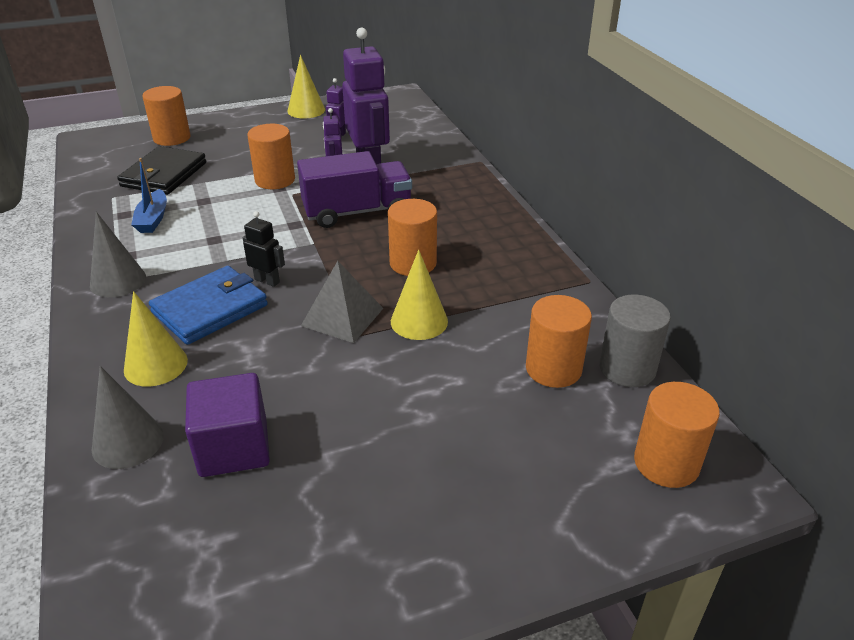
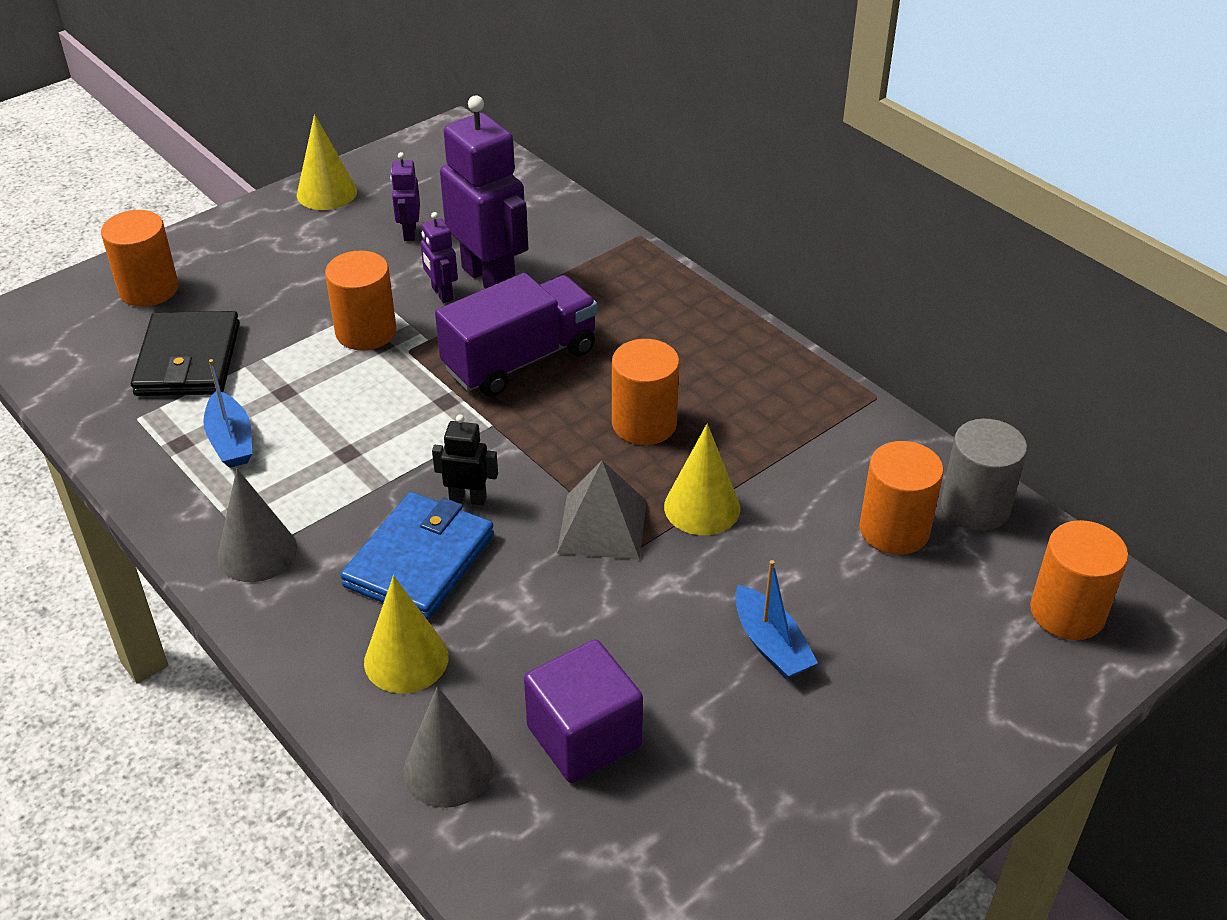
camera: 20 degrees left, 5 degrees up
none -> blue boat [735,560,818,679]

